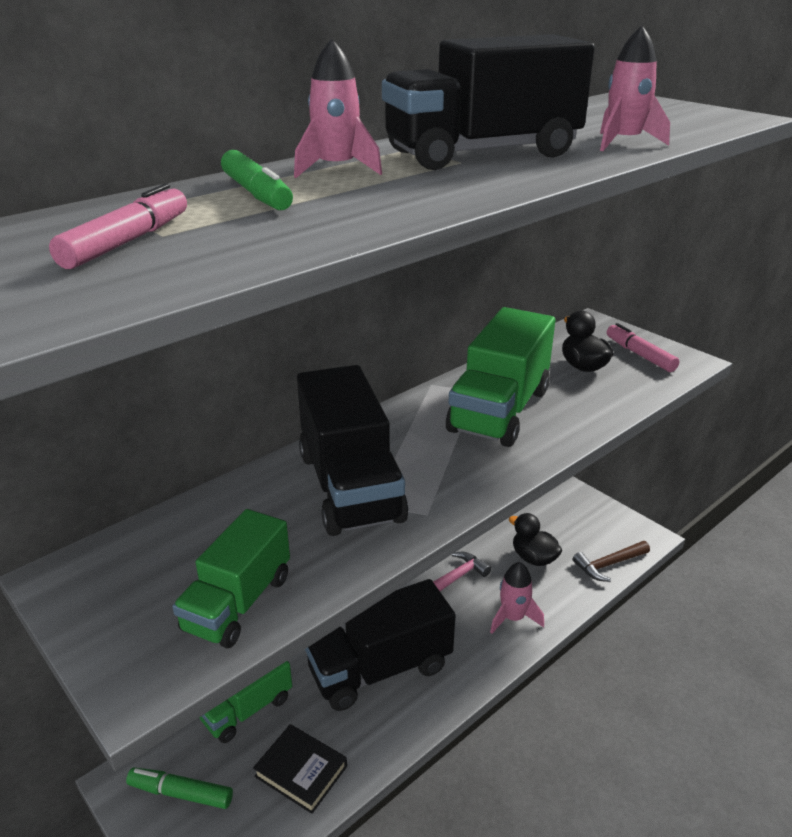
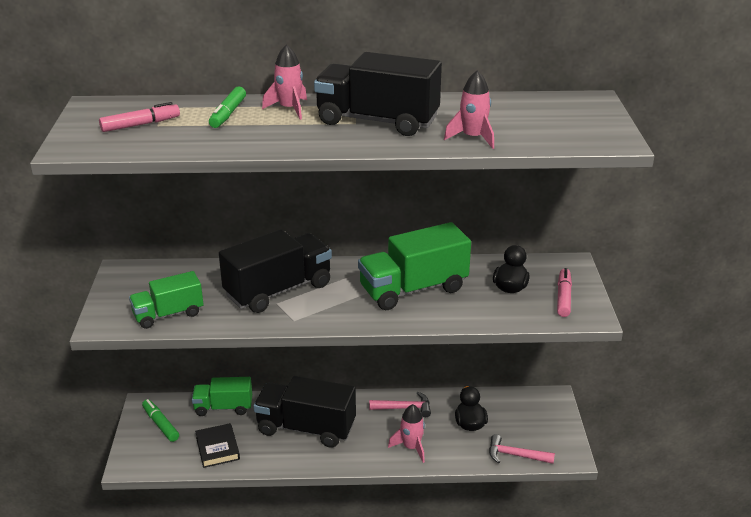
camera: 40 degrees right, 0 degrees up
black truck [297,365,408,536] -> black truck turned 150 degrees counterclockwise [219,229,332,313]
brown hammer [573,541,650,582] -> pink hammer [489,434,555,464]

